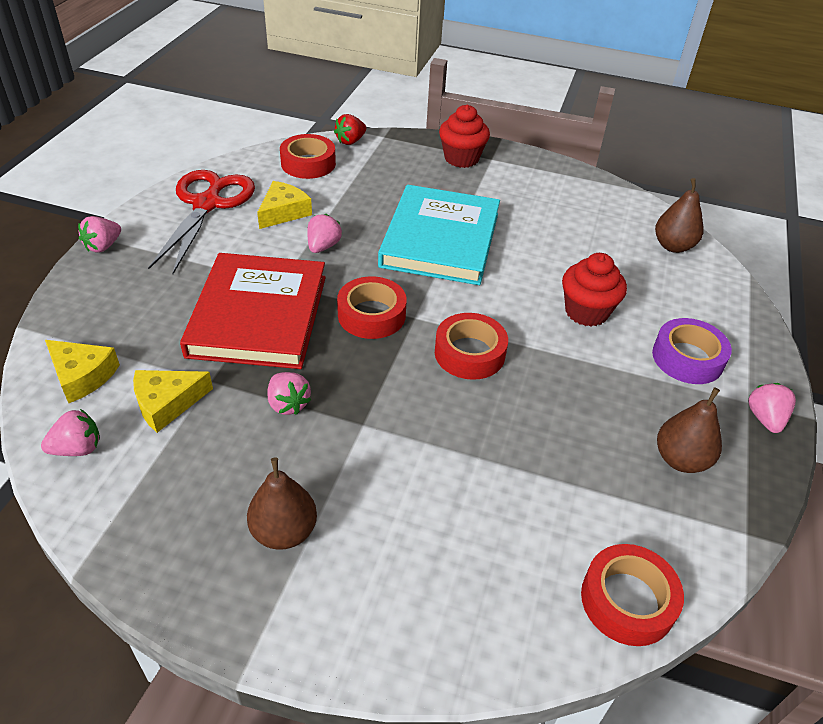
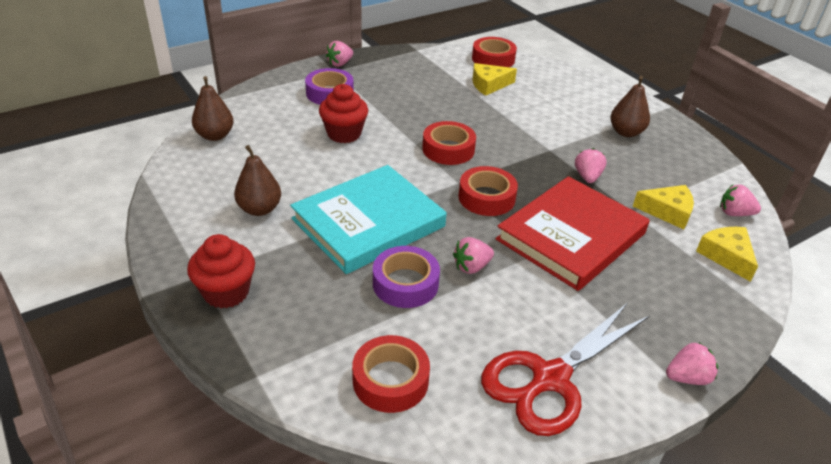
camera: 140 degrees left, 5 degrees down
yellow cheese [257,181,312,229] -> yellow cheese moved to [472,63,517,96]
red strawberry [334,114,366,145] -> none
brown pear [657,387,722,473] -> brown pear moved to [234,145,281,216]
none -> purple tape [373,246,440,308]

